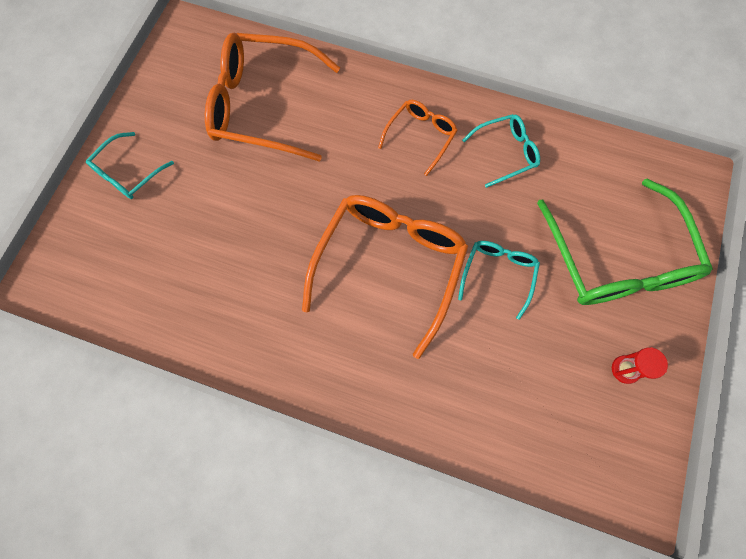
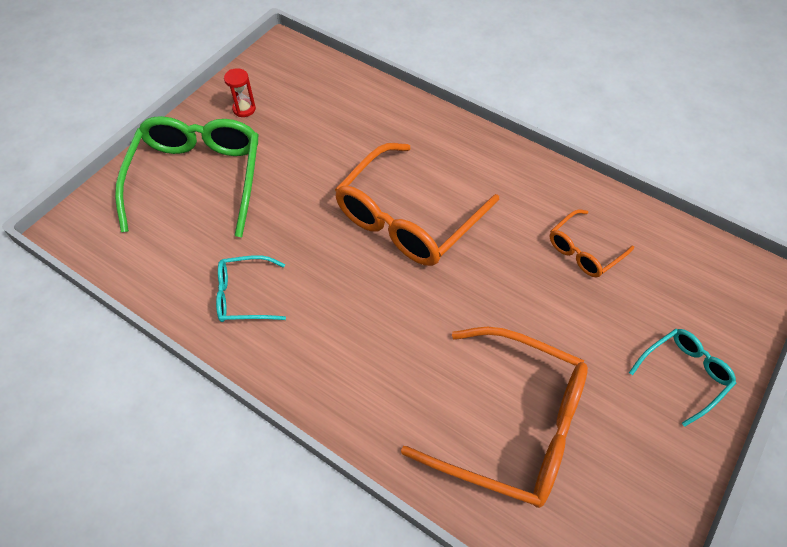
camera: 165 degrees left, 15 degrees down
orange glasses [378,100,458,176] -> orange glasses moved to [550,210,634,277]
turquoise glasses [458,241,540,320] -> none

